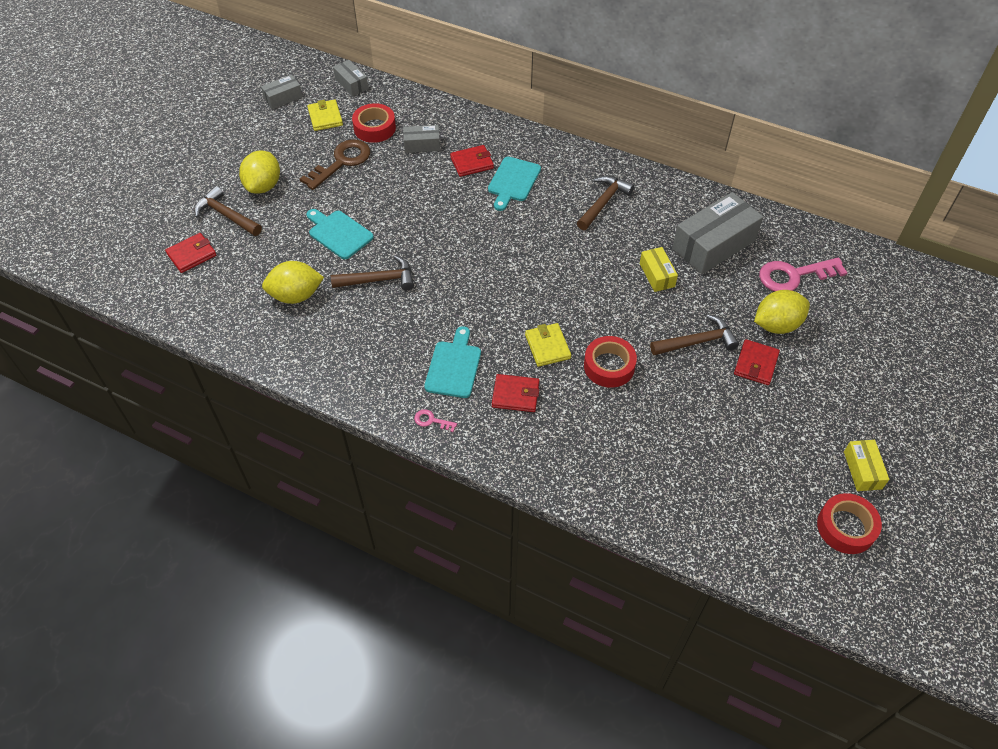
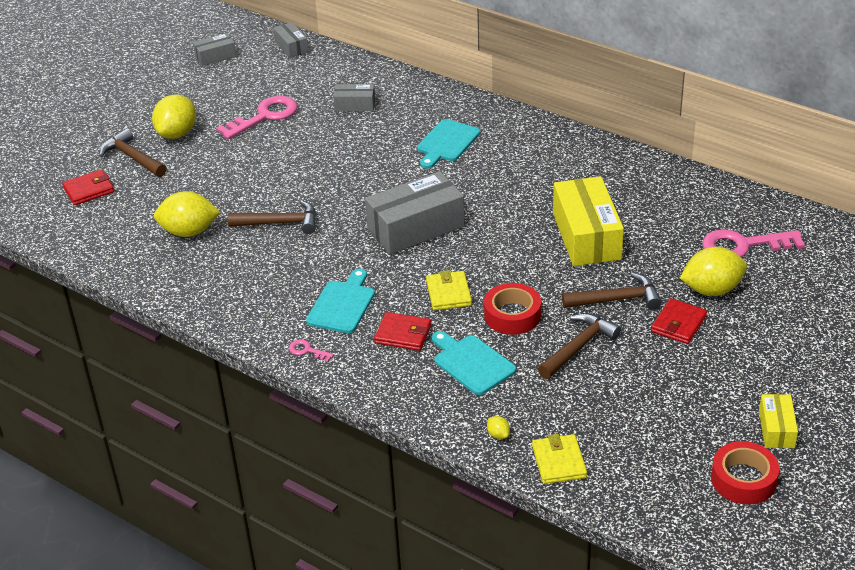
camera: 10 degrees right, 15 degrees down
brown key [300,139,370,190] -> pink key [216,96,298,139]
yellow wallet [307,100,343,131] -> yellow wallet moved to [532,434,587,484]
turquoise cutting board [307,209,374,259] -> turquoise cutting board moved to [432,331,516,395]
red tape [352,103,396,143] -> none
red wallet [450,145,494,177] -> none
brown hammer [577,176,634,230] -> brown hammer moved to [538,313,621,379]
yellow box [640,247,678,292] -> yellow box [553,176,624,266], size x1.97
grey box [672,192,763,274] -> grey box moved to [365,171,465,254]
none -> yellow lemon [487,416,510,439]

